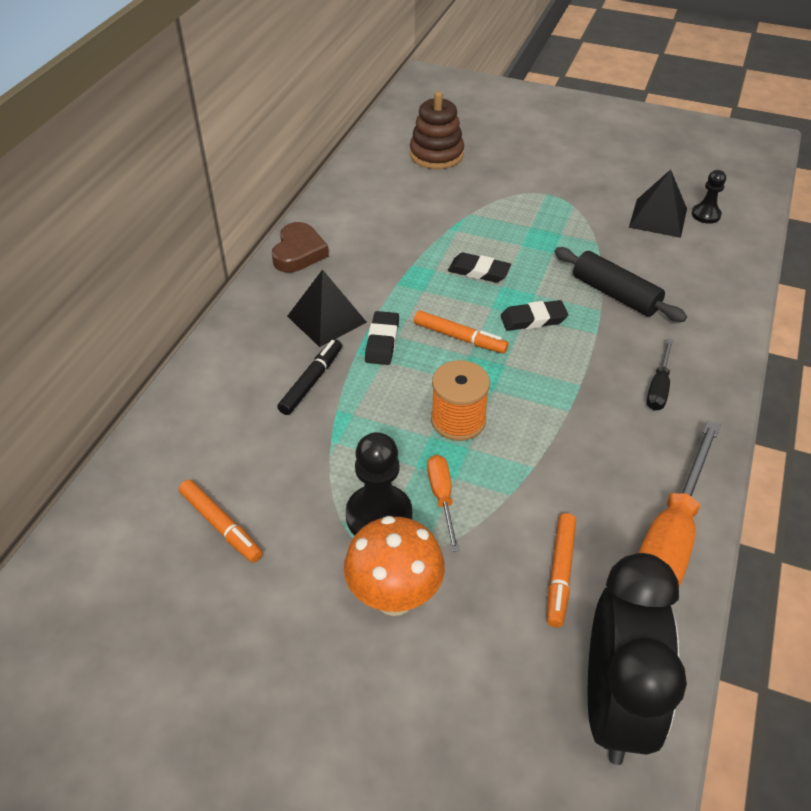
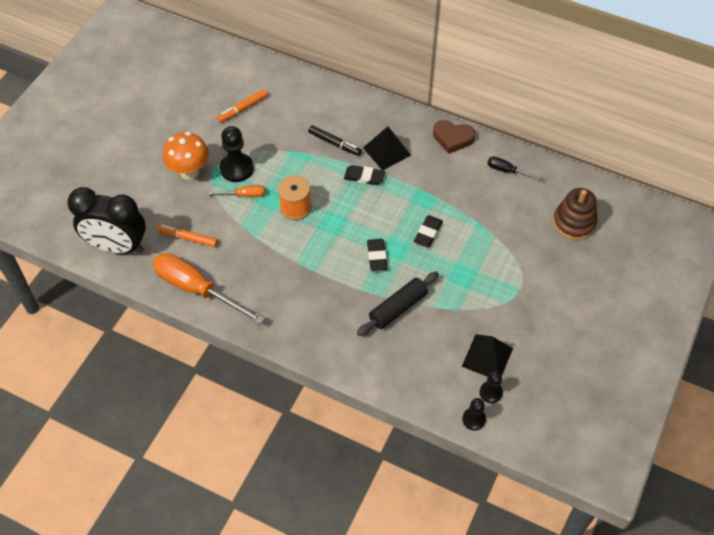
camera: 95 degrees right, 10 degrees up
orange marker [414,311,509,353] -> none
black screwdriver [647,338,673,411] -> black screwdriver moved to [487,157,544,181]
none -> black pawn [462,398,486,431]

